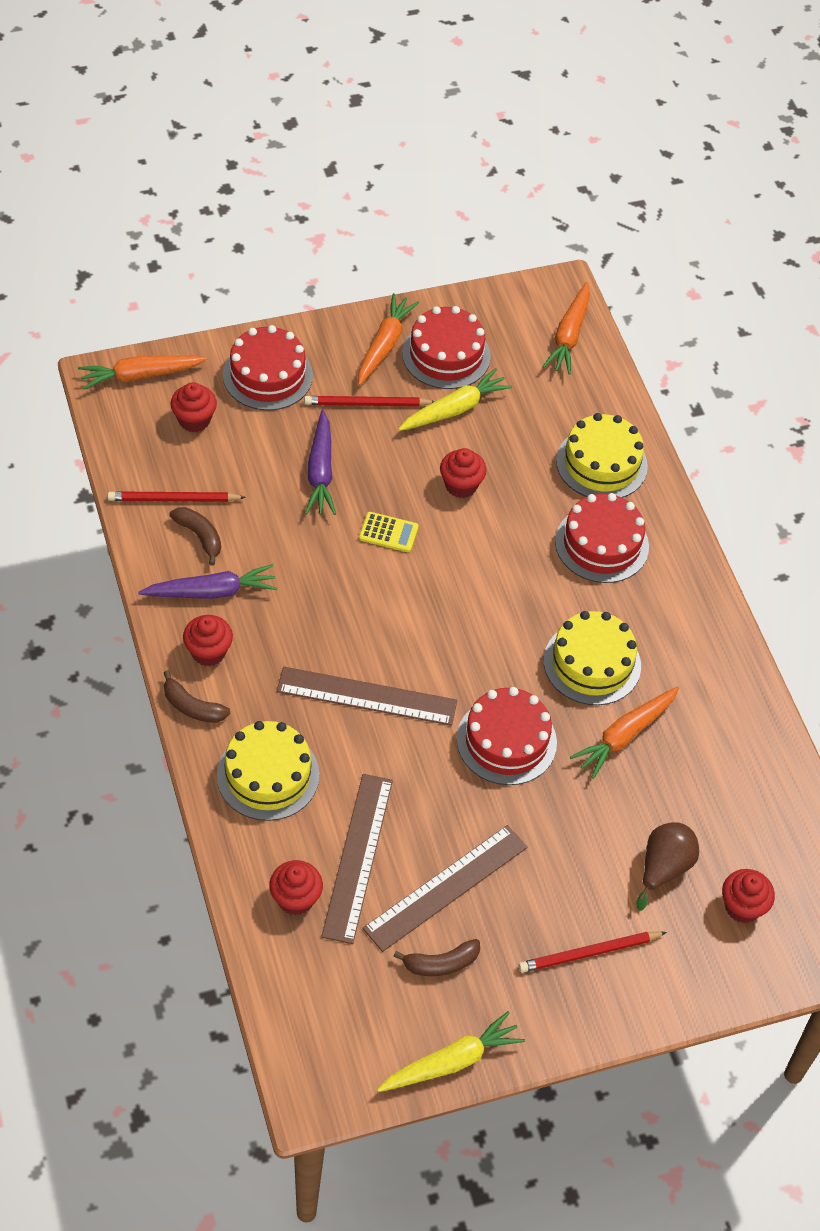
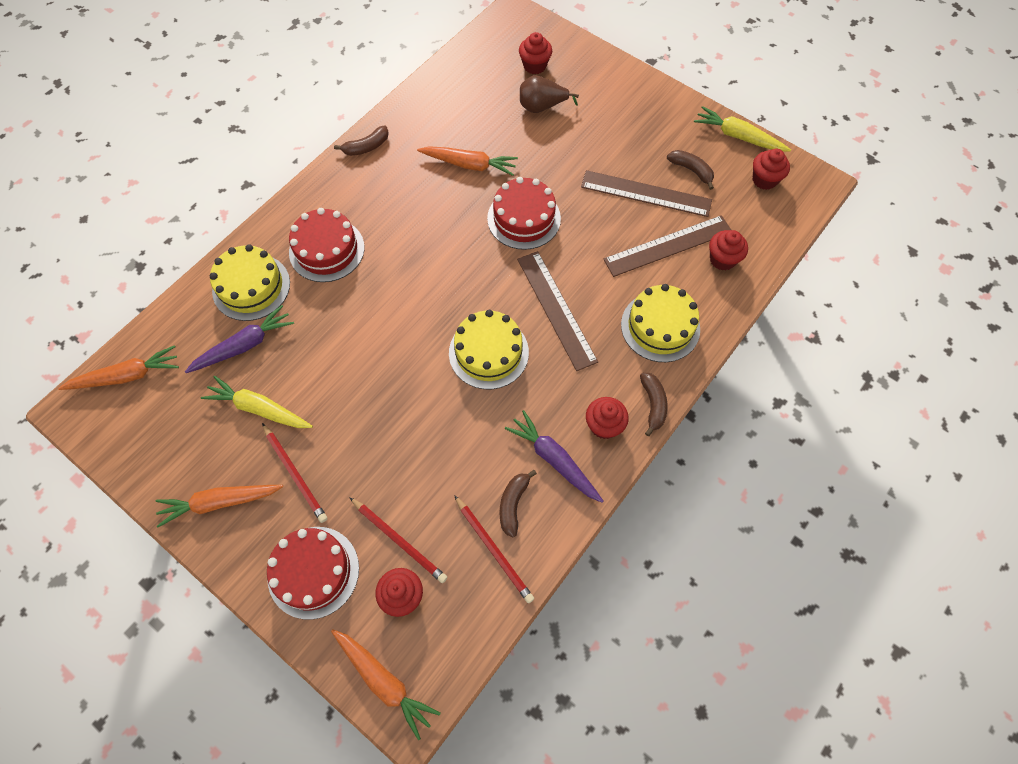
camera: 120 degrees left, 10 degrees up
purple carrot [305,410,336,515] -> purple carrot moved to [185,305,294,373]
yellow calculator [359,512,419,552] -> none
red cake [402,306,491,389] -> none
red cupcake [440,448,487,498] -> red cupcake moved to [753,149,790,190]
red pencil [518,932,667,973] -> red pencil moved to [349,497,447,583]
yellow cake [544,611,641,705] -> yellow cake moved to [449,310,529,389]
none -> brown banana [334,126,389,156]

